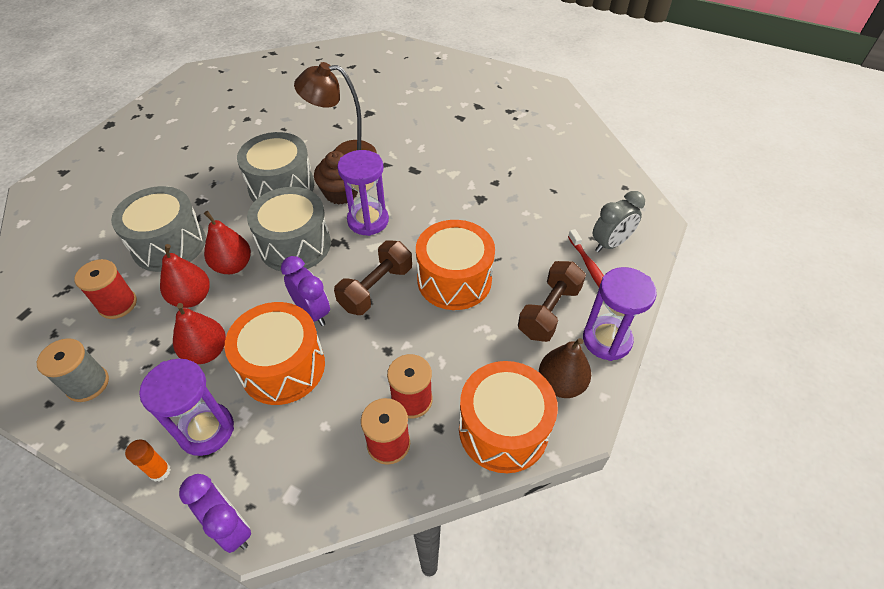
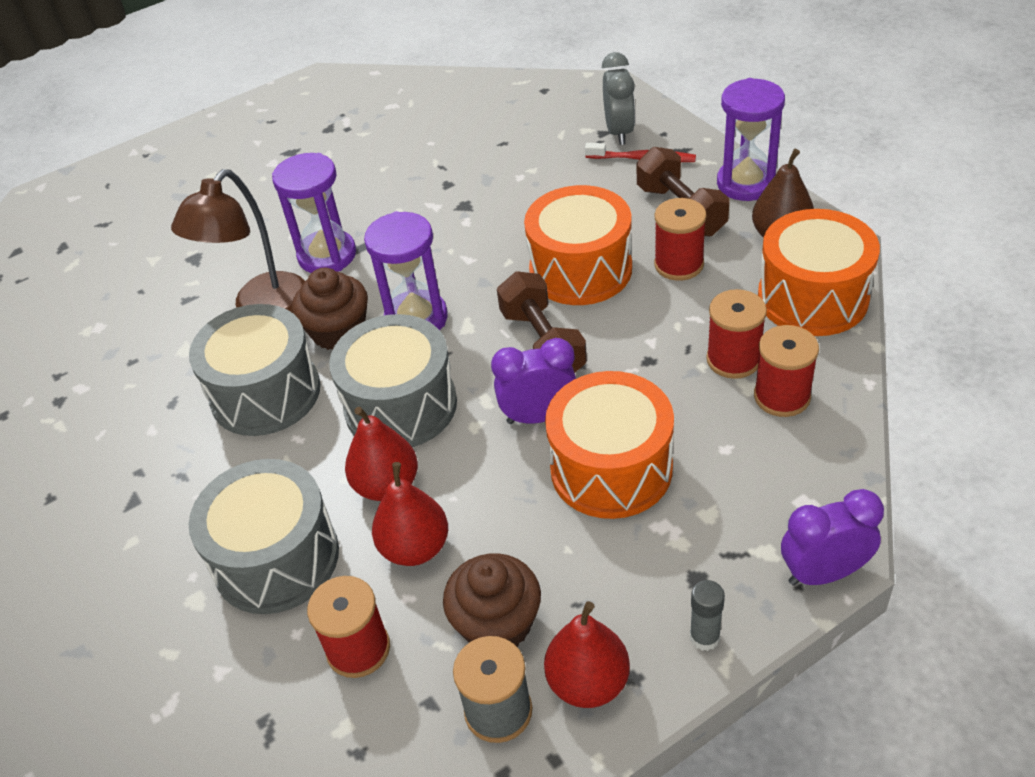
camera: 55 degrees left, 5 degrees down
orange glue stick [125,440,171,482] -> grey glue stick [690,580,725,651]
purple hourglass [139,359,234,456] -> purple hourglass moved to [272,153,356,273]
red pear [173,303,226,364] -> red pear moved to [544,601,630,708]
none -> brown cupcake [443,553,541,647]
none -> red spool [654,198,706,281]

